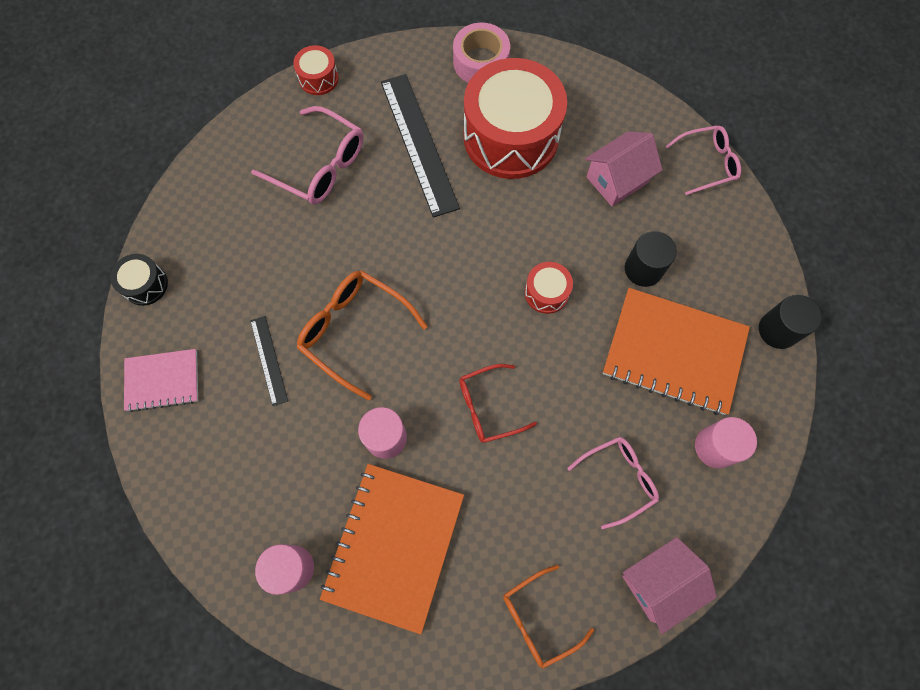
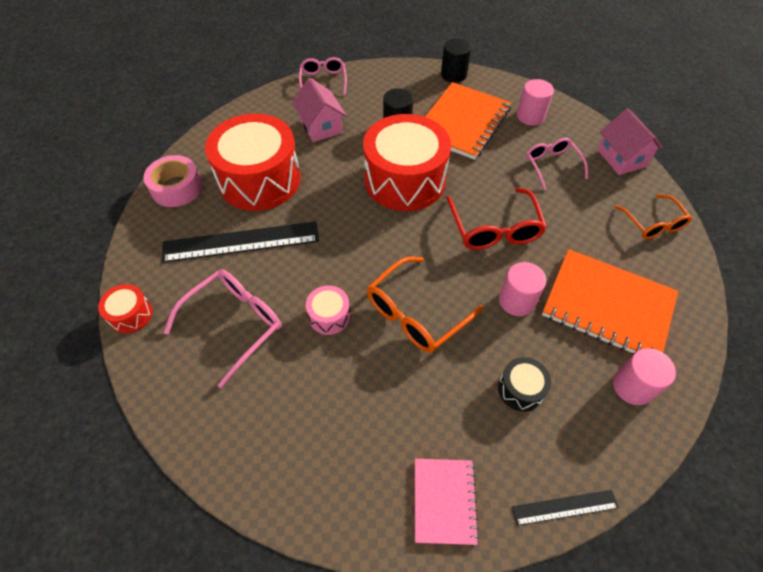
camera: 80 degrees left, 15 degrees down
black drum [110,254,168,306] -> black drum moved to [498,357,551,411]
black ruler [250,316,288,406] -> black ruler moved to [512,490,619,526]
red glasses [459,364,537,443] -> red glasses [447,188,547,250], size x1.50
red drum [525,262,573,314] -> red drum [363,114,451,211], size x2.33
none -> pink drum [306,285,350,335]

